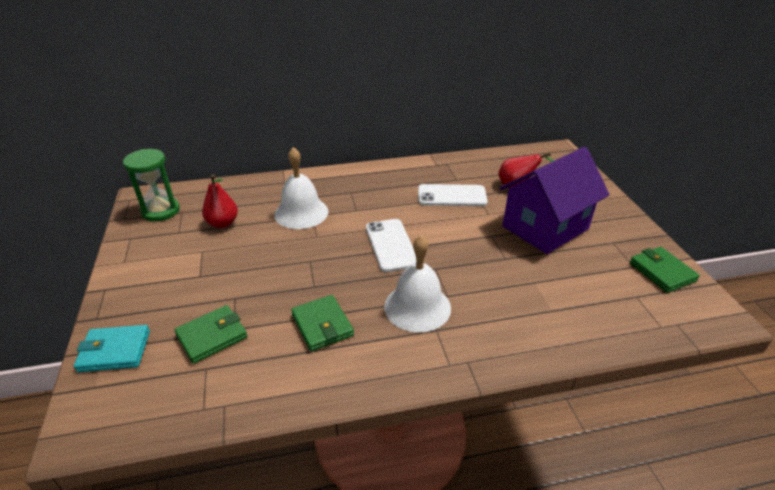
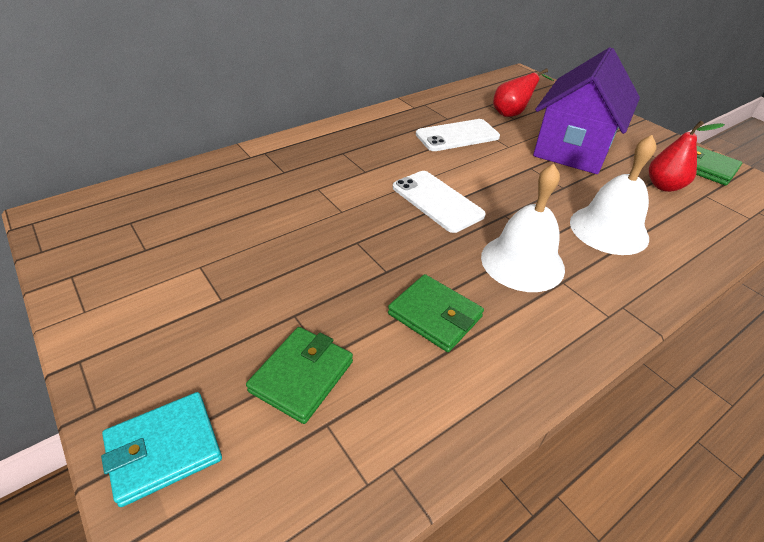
camera: 25 degrees left, 5 degrees up
green hourglass [123,149,180,221] -> none
red pear [202,174,238,228] -> red pear moved to [649,121,725,192]
white bell [274,147,328,229] -> white bell moved to [570,135,657,255]

